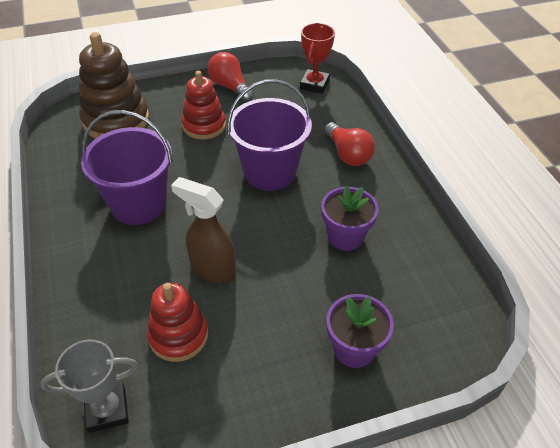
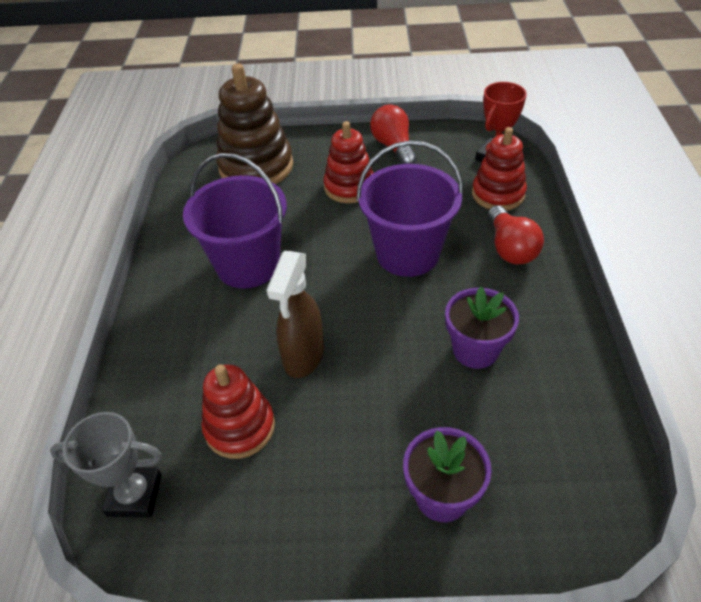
camera: 20 degrees right, 0 degrees up
brown spray bottle [171,177,236,283] -> brown spray bottle turned 120 degrees counterclockwise [266,251,324,378]
none -> red stacking toy [472,127,527,211]

